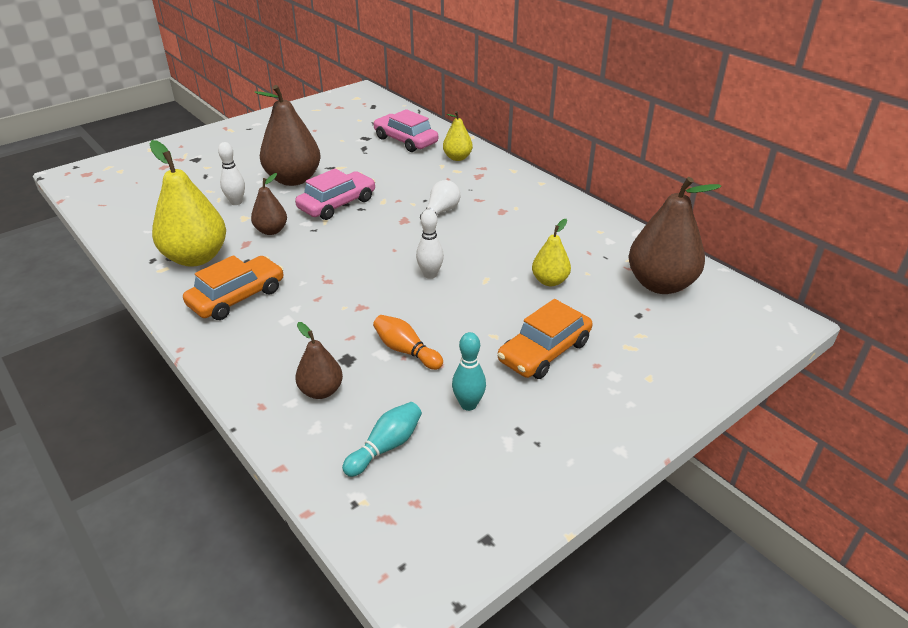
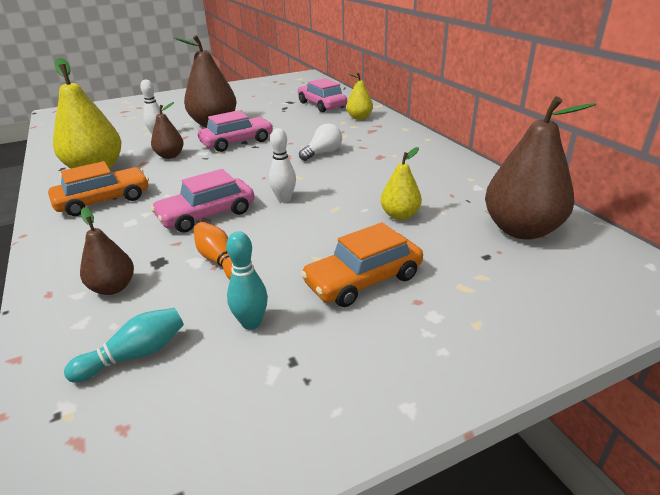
camera: 15 degrees right, 5 degrees down
none -> pink car [151,169,255,233]

